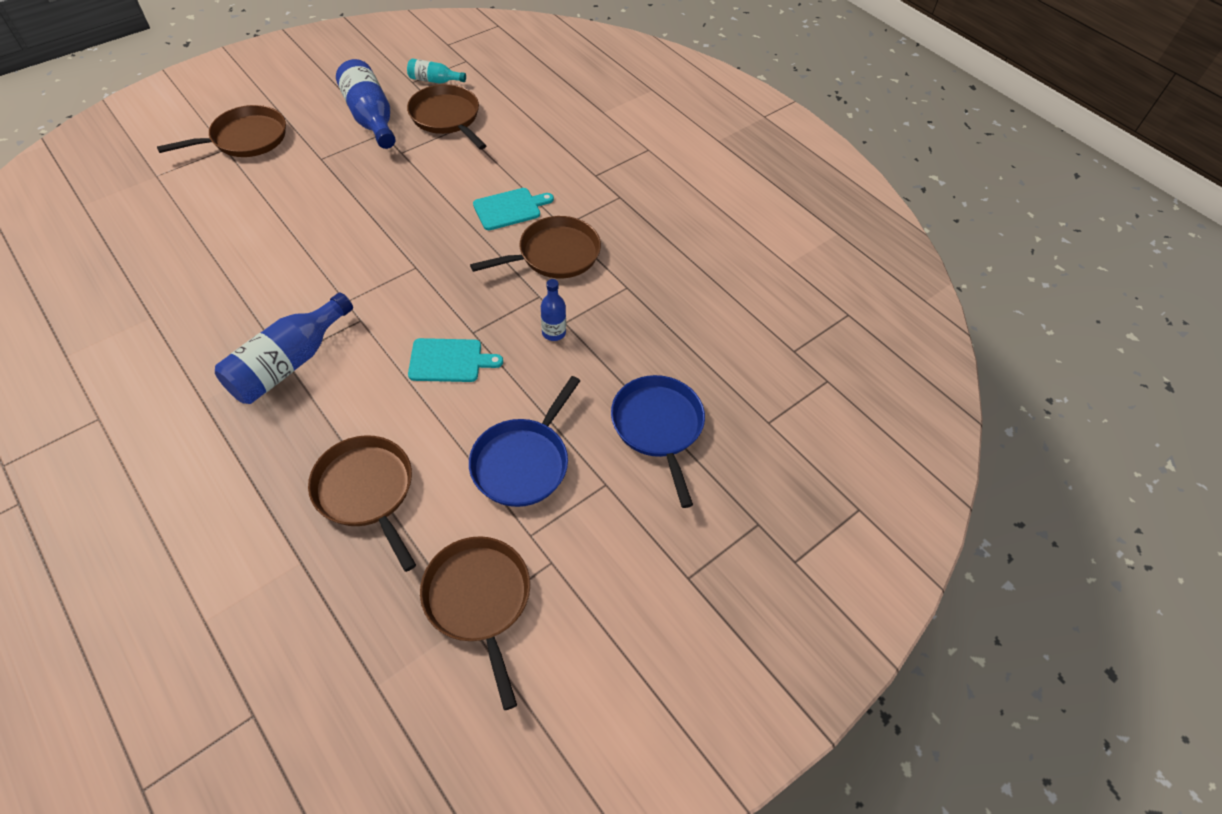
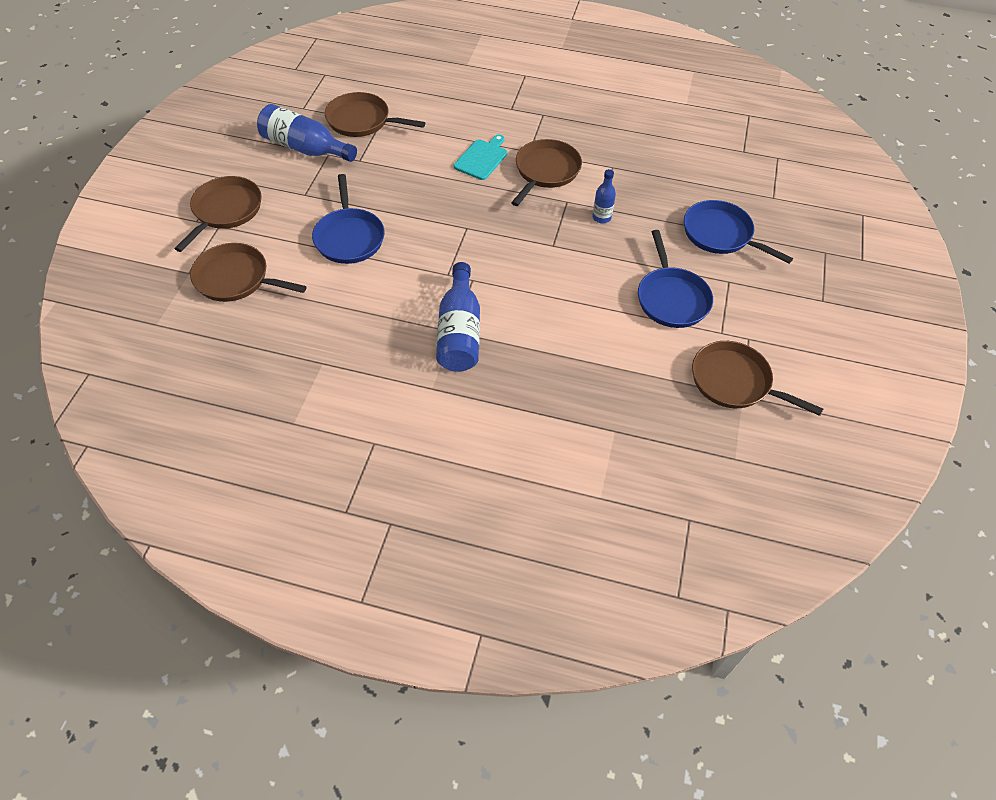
camera: 35 degrees left, 0 degrees up
brown pan [308,435,416,572] -> brown pan moved to [190,243,307,302]
turquoise bottle [407,58,466,84] -> none
turquoise cutting board [408,338,503,382] -> none
none -> blue pan [312,174,385,264]

